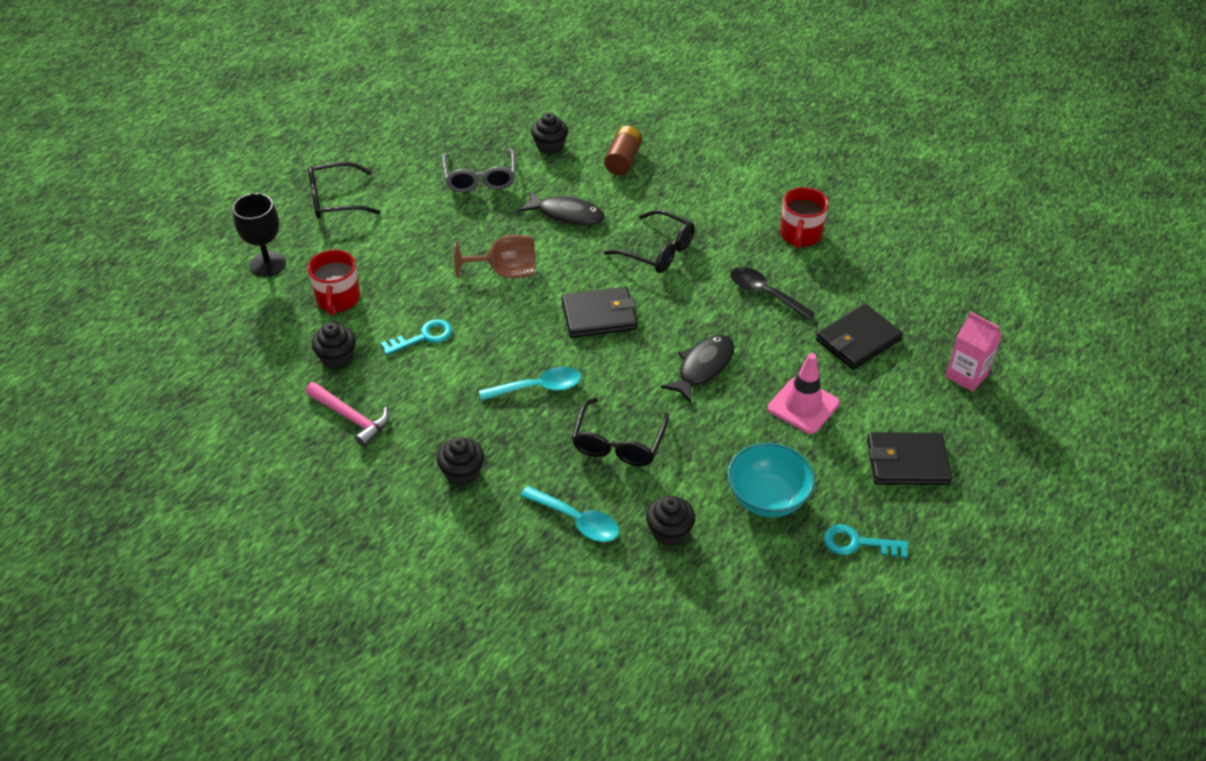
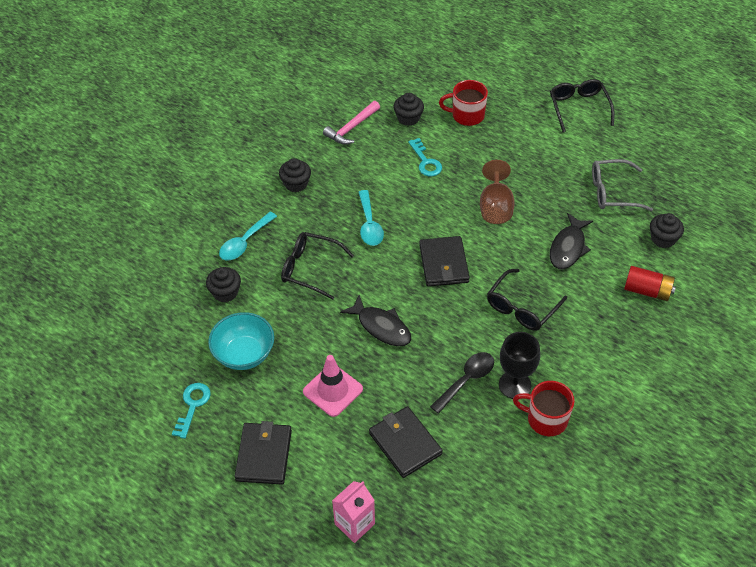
camera: 95 degrees right, 5 degrees up
black goblet [232,193,286,277] -> black goblet moved to [499,332,540,399]
brown battery [604,126,642,175] -> red battery [624,266,676,301]

